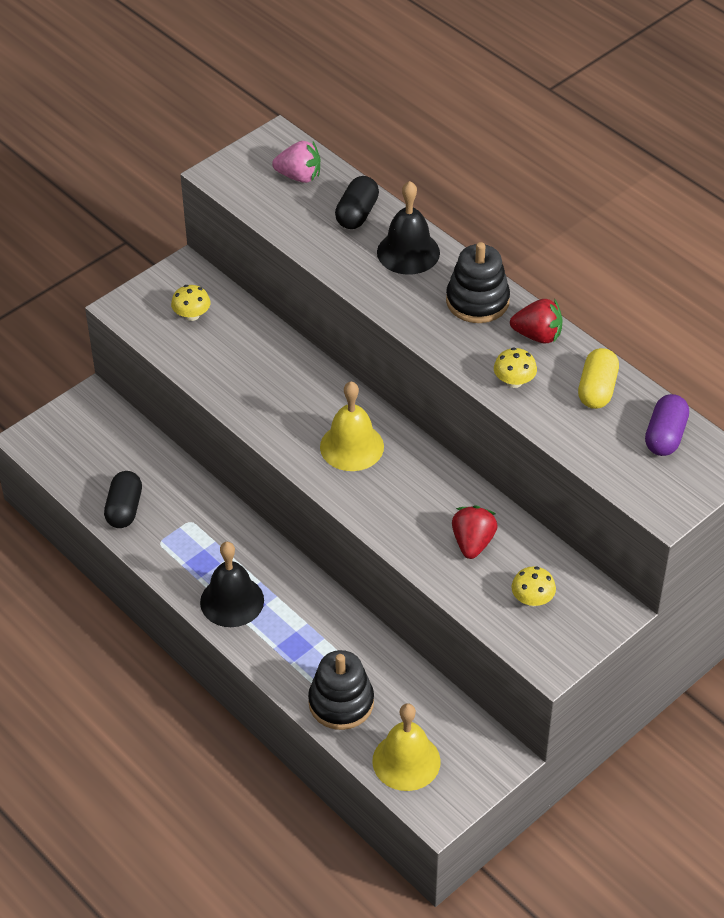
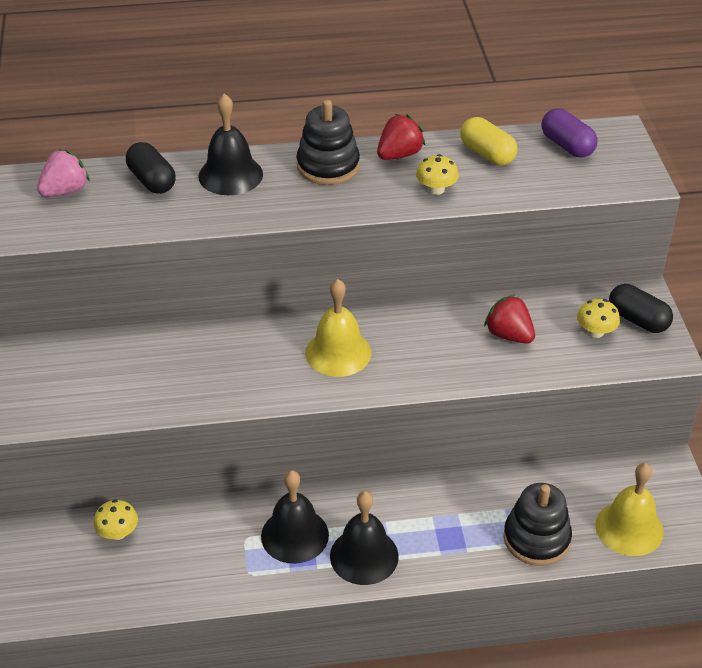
camera: 55 degrees left, 5 degrees down
black capsule [104,471,142,528] -> black capsule moved to [609,284,673,333]
yellow mushroom [171,285,210,321] -> yellow mushroom moved to [94,499,138,540]
none -> black bell [261,470,329,564]

